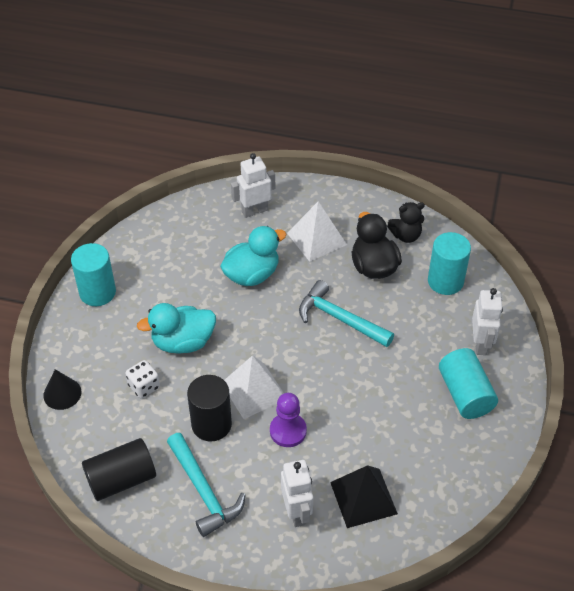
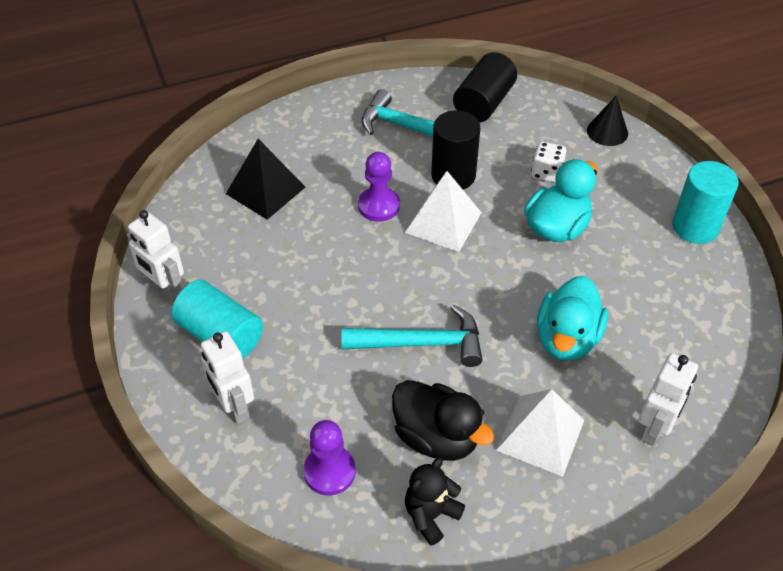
camera: 145 degrees right, 0 degrees up
white robot [281,460,313,527] -> white robot moved to [127,210,184,301]
turquoise cylinder [428,232,471,295] -> purple pawn [303,420,356,495]

